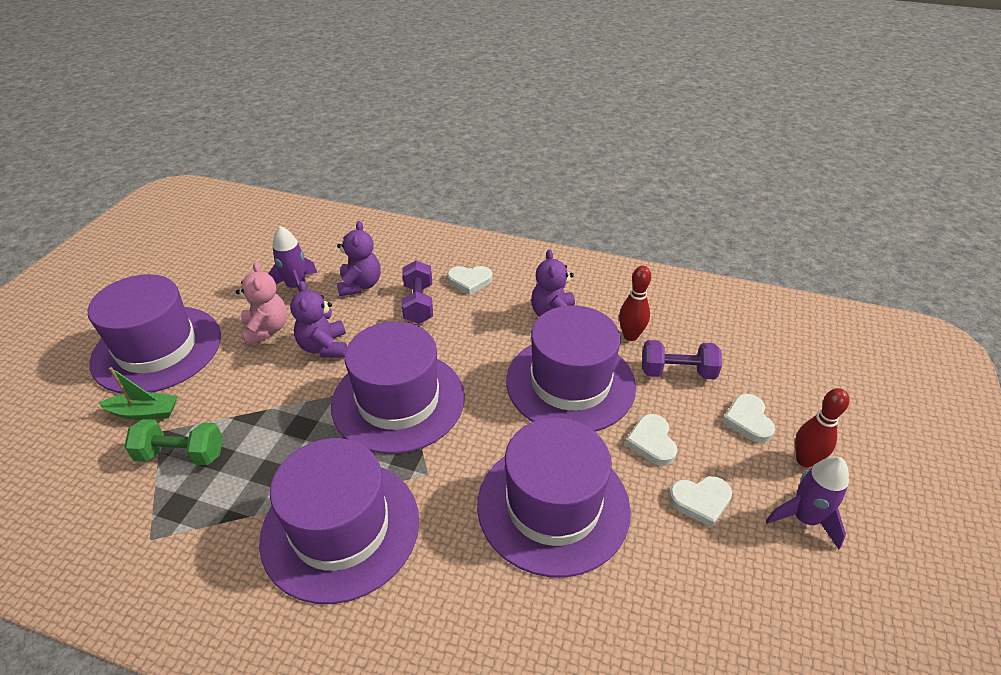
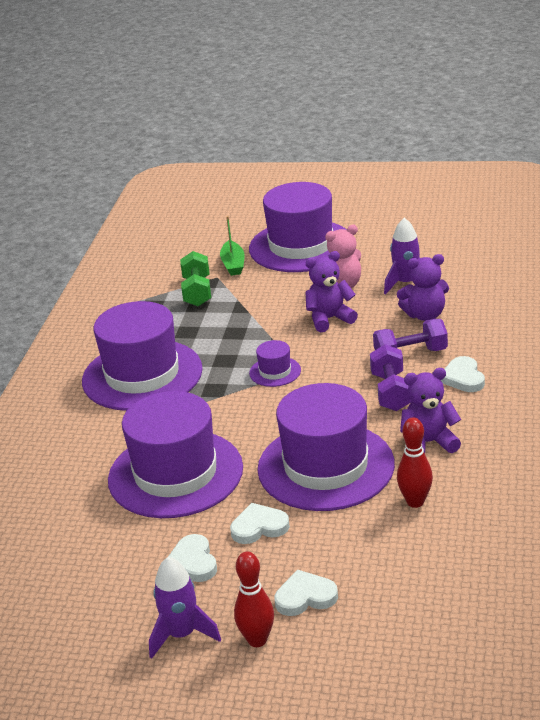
camera: 85 degrees right, 10 degrees down
purple hat [331,321,465,454] -> purple hat [249,340,301,387], size x0.42
purple dumbbell [642,340,722,379] -> purple dumbbell moved to [370,344,412,411]

